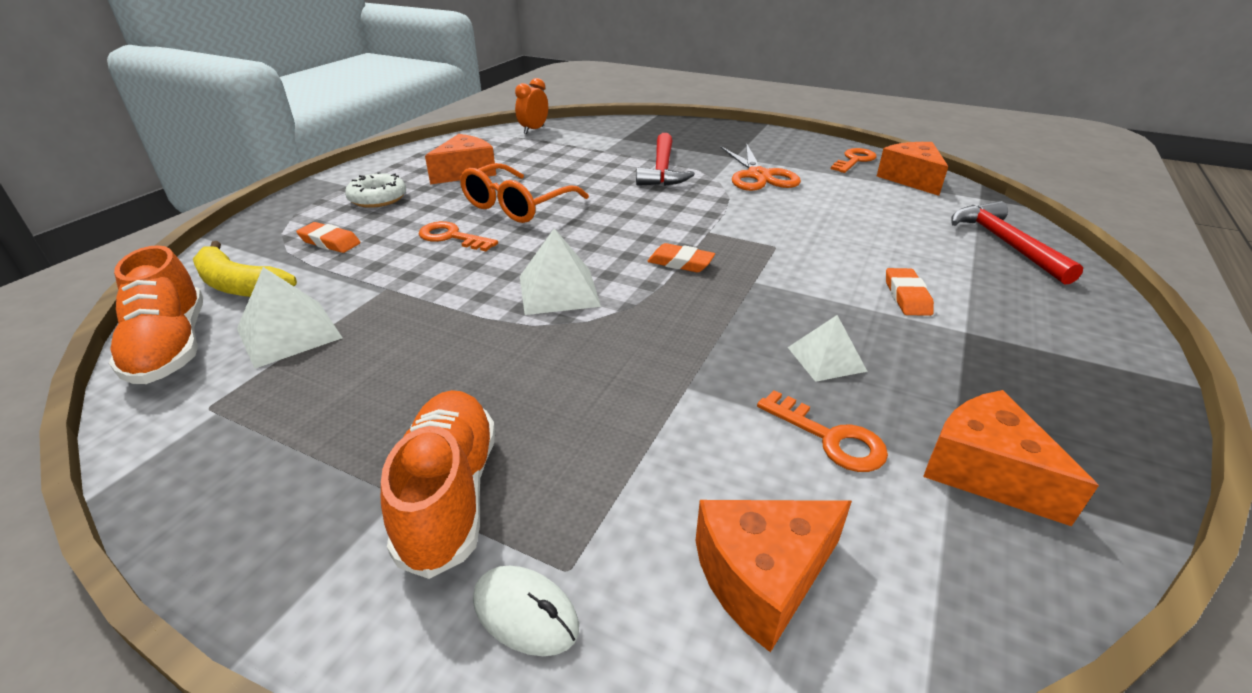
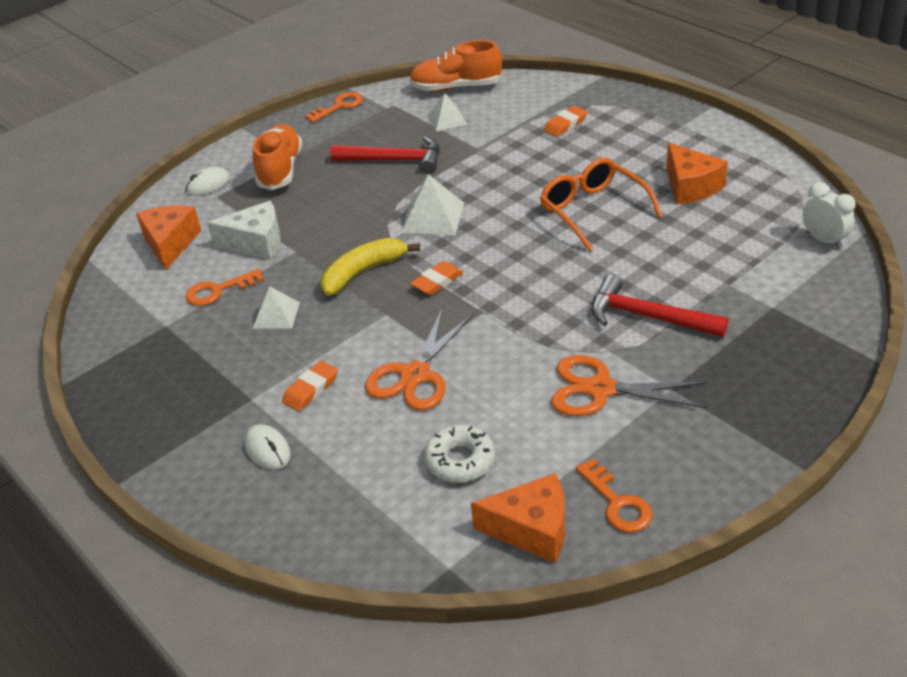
camera: 115 degrees right, 5 degrees up
yellow banana [193,241,297,297] -> yellow banana moved to [321,238,420,296]
white pyramid [237,267,342,369] -> white pyramid [428,93,467,131], size x0.67
white donut [345,172,406,208] -> white donut moved to [424,425,495,483]
orange shoe [381,390,496,579] -> orange shoe turned 105 degrees counterclockwise [253,124,302,190]
orange key [419,221,498,251] -> orange key moved to [305,92,363,123]
orange clock [515,78,548,134] -> white clock [802,182,856,249]
orange eraser [886,268,934,316] -> orange eraser turned 75 degrees counterclockwise [282,361,338,411]
orange cheese [923,390,1099,526] -> none
red hammer [951,201,1083,285] -> red hammer moved to [330,136,440,174]
none -> white cheese [207,201,281,260]
none -> white mouse [244,424,291,470]
none -> orange scissors [365,309,473,410]

